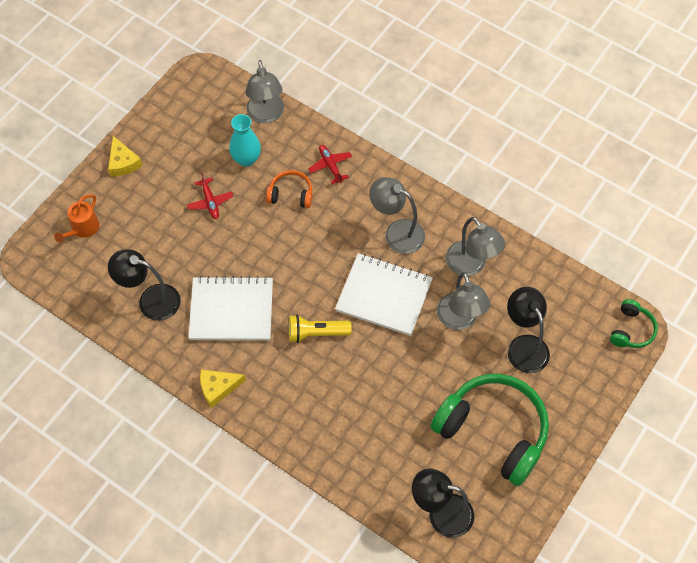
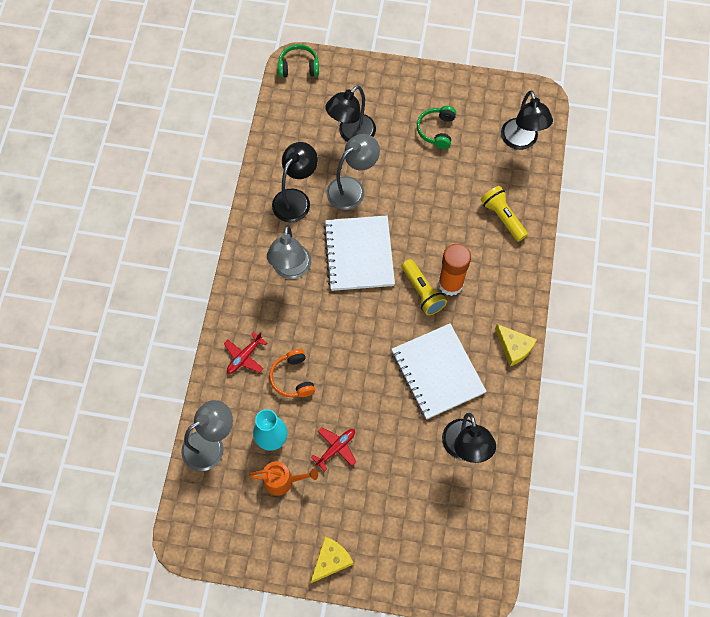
camera: 115 degrees left, 5 degrees up
orange watering can [54,194,99,243] -> orange watering can moved to [249,461,318,496]
green headphones [431,374,549,486] -> green headphones [417,106,456,149], size x0.46
grey lamp [446,217,505,276] -> black lamp [272,142,318,222]
none -> orange glue stick [438,244,471,296]
none -> yellow flashlight [481,186,528,242]

